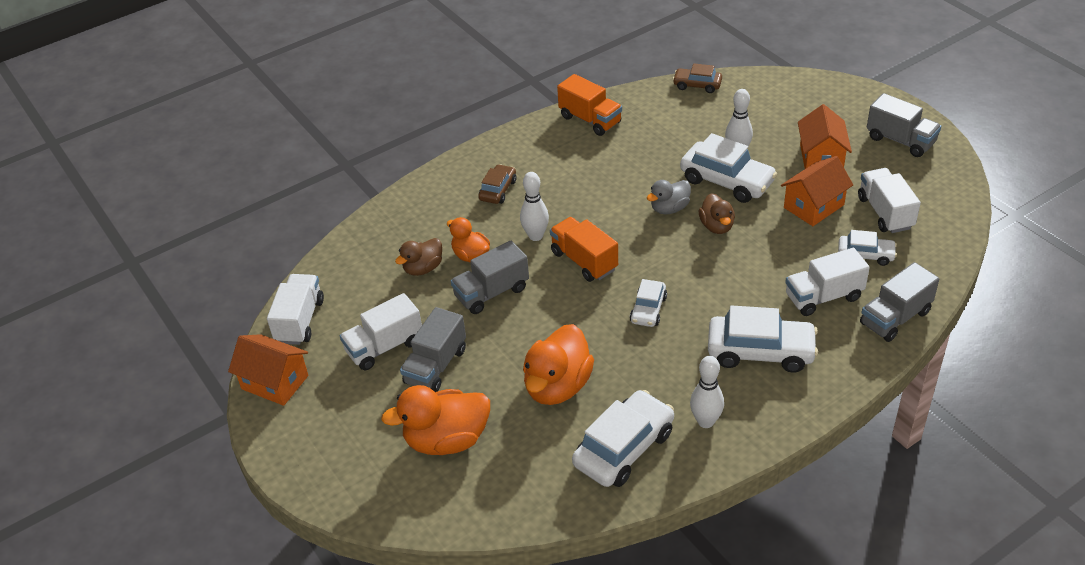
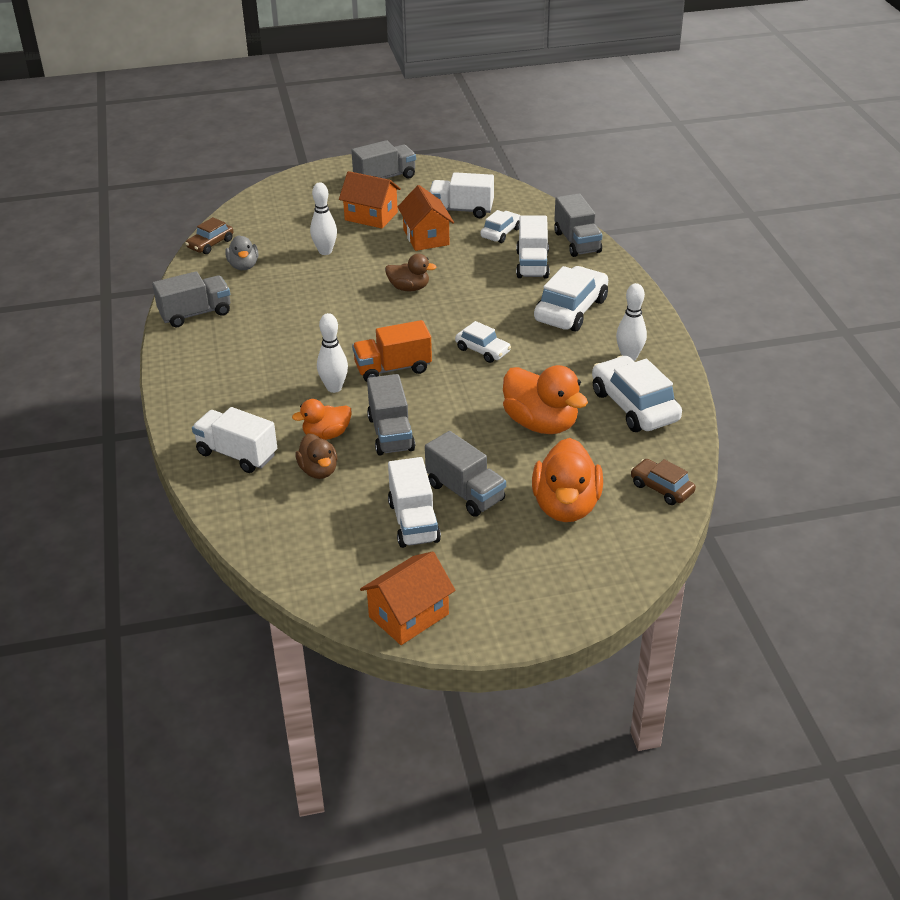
camera: 70 degrees left, 5 degrees down
white truck [267,274,324,345] -> white truck moved to [192,407,277,473]
brown car [478,164,516,204] -> brown car moved to [631,459,696,505]
orange truck [557,74,622,136] -> grey truck [152,271,230,327]
grey duck [647,180,691,214] -> grey duck moved to [225,235,258,270]
white car [680,133,777,203] -> none

